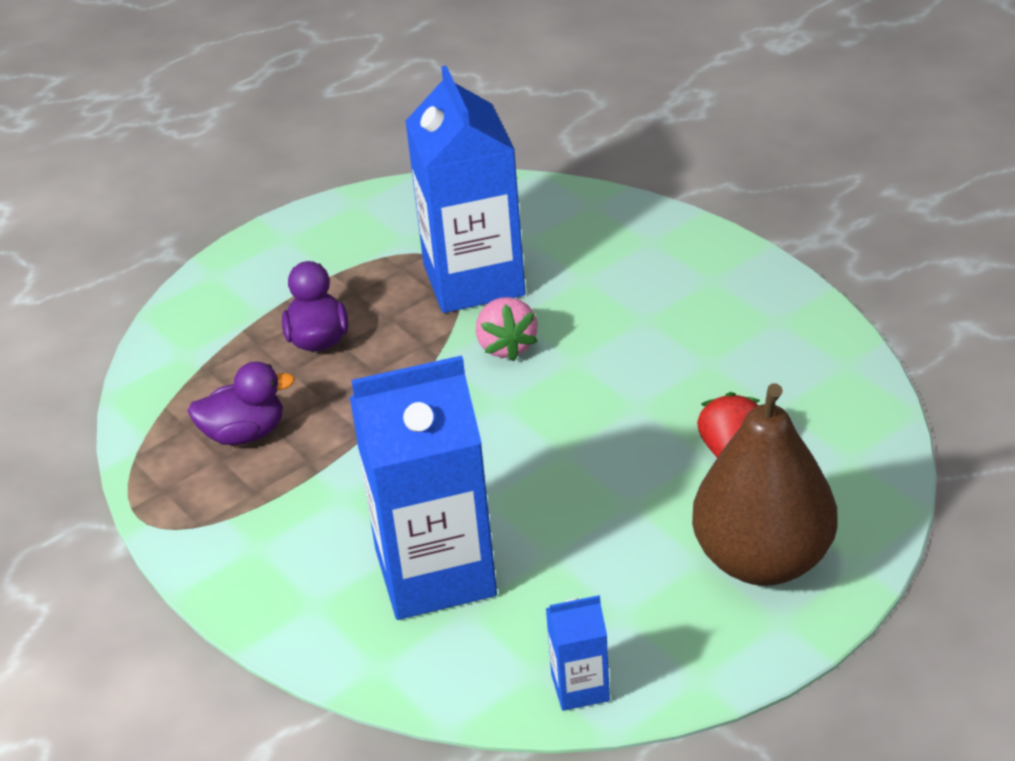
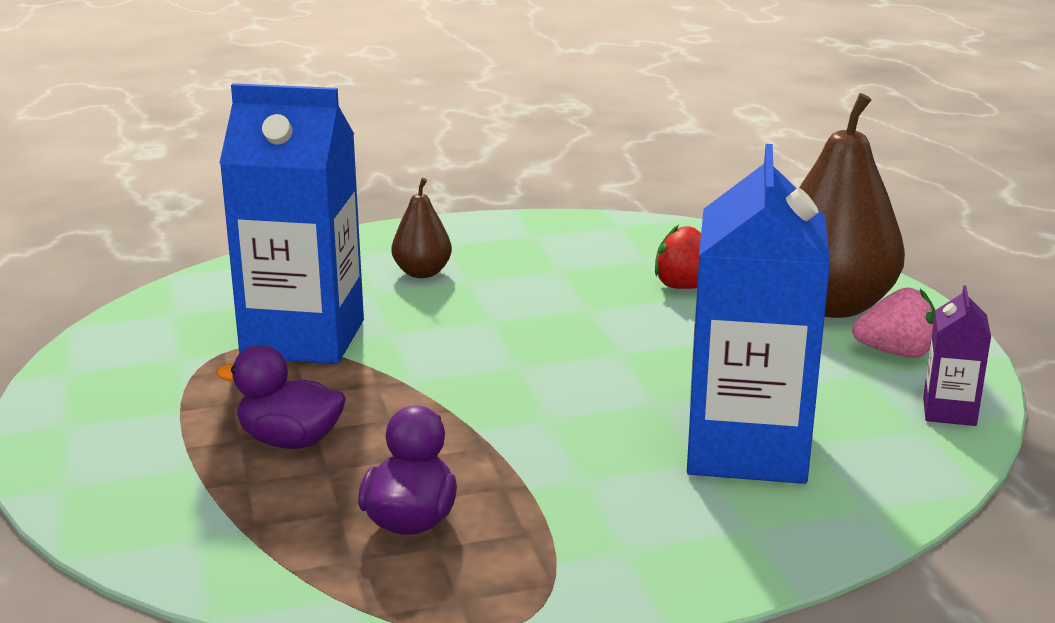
camera: 70 degrees left, 15 degrees down
pink strawberry [476,297,538,361] -> pink strawberry moved to [852,287,935,358]
blue carton [546,595,610,711] -> purple carton [923,285,991,426]
none -> brown pear [392,178,452,278]

